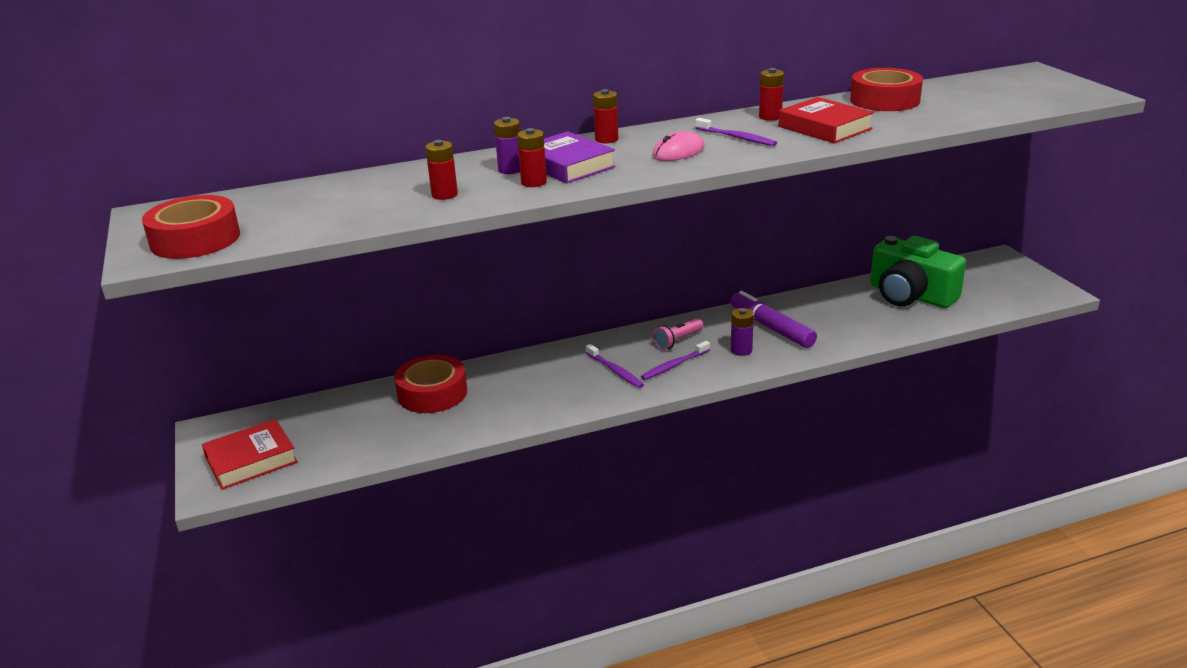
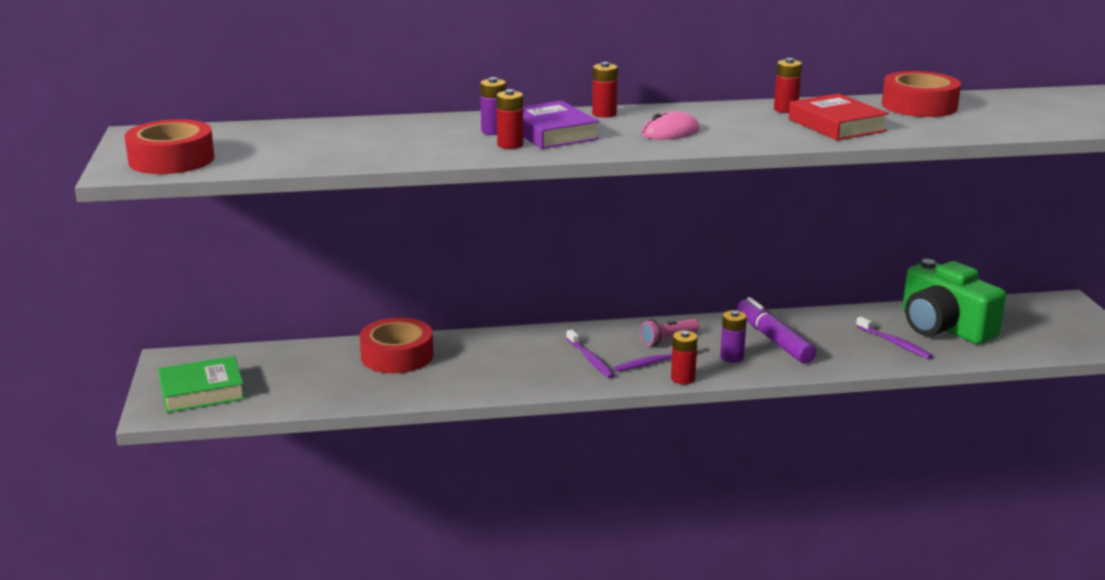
camera: 10 degrees right, 5 degrees down
red book [202,419,298,490] -> green book [158,356,245,413]
red battery [425,140,458,200] -> red battery moved to [671,331,698,384]
purple toothbrush [695,118,777,146] -> purple toothbrush moved to [856,316,933,359]

